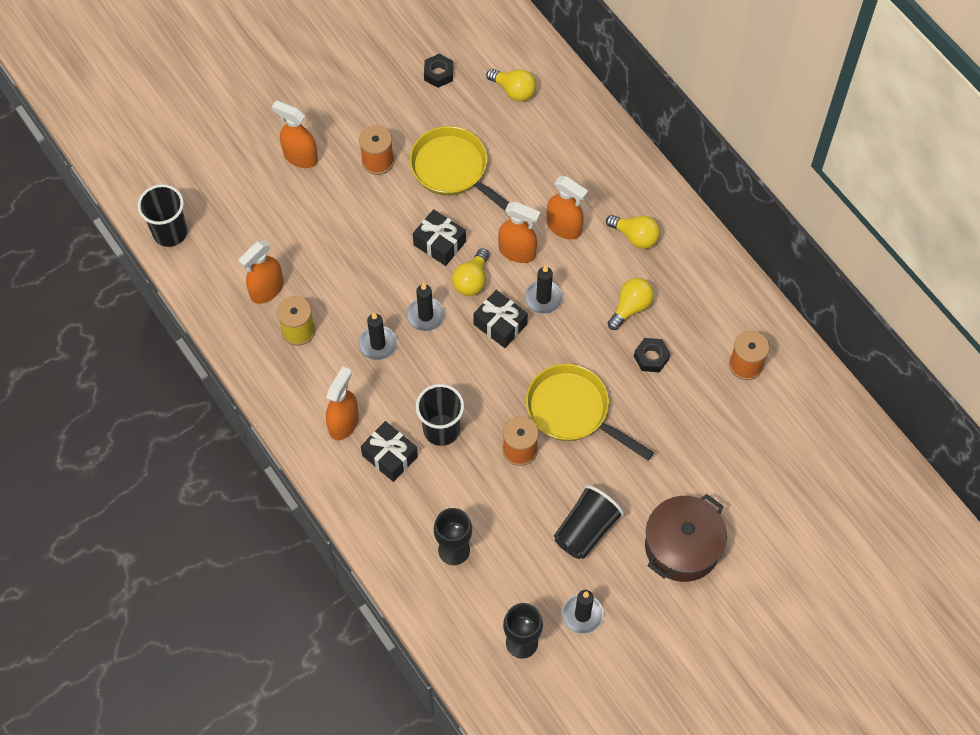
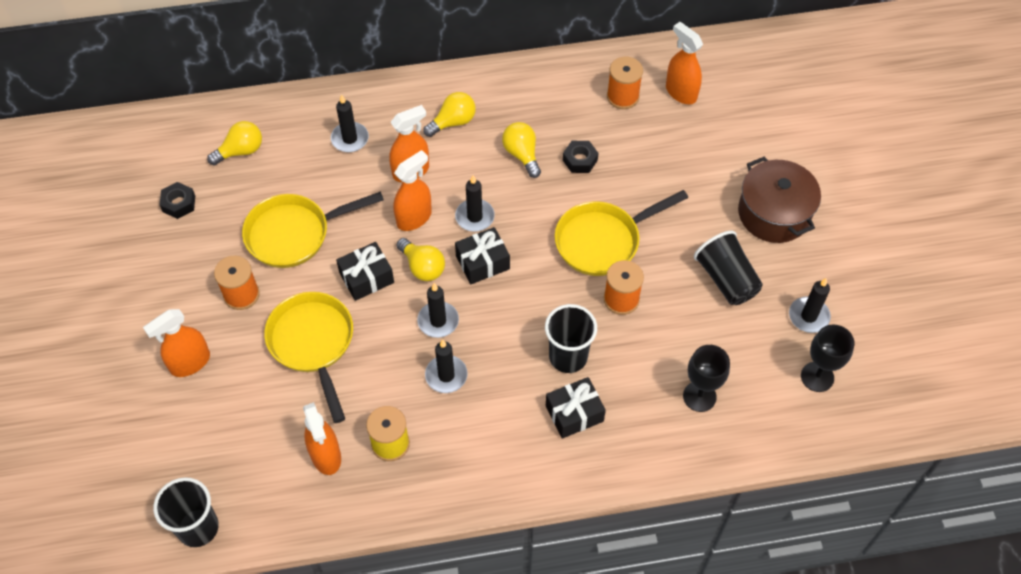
camera: 65 degrees left, 5 degrees down
orange spray bottle [326,366,359,440] -> orange spray bottle moved to [666,22,703,104]
none -> yellow pan [264,292,353,423]
none -> black candle [331,94,369,152]

